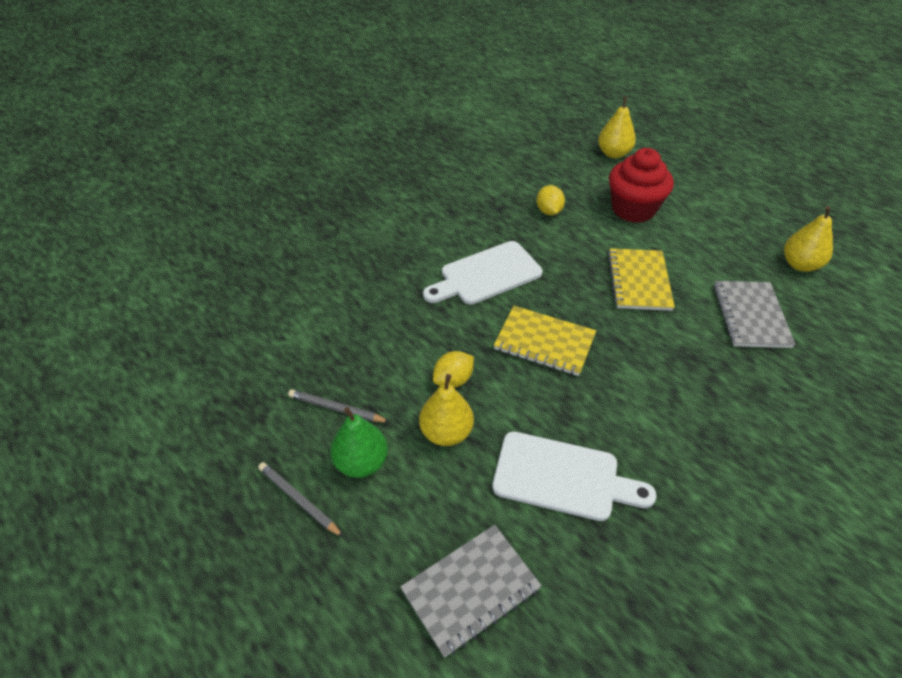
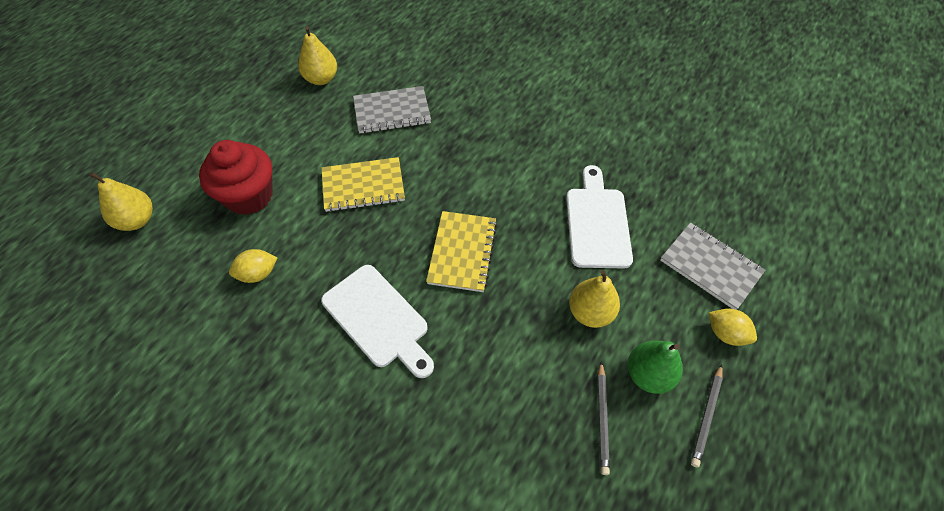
camera: 105 degrees left, 10 degrees up
yellow lemon [433,351,474,388] -> yellow lemon moved to [709,309,757,346]

